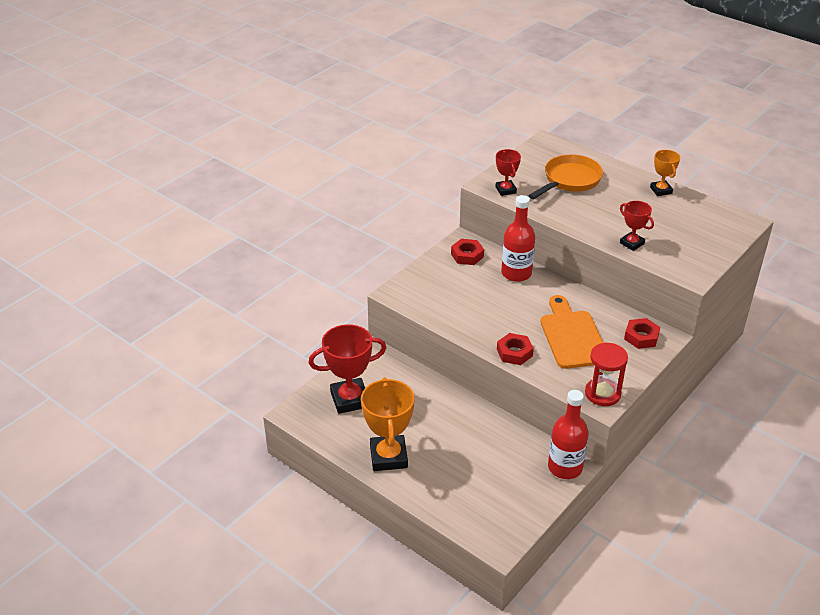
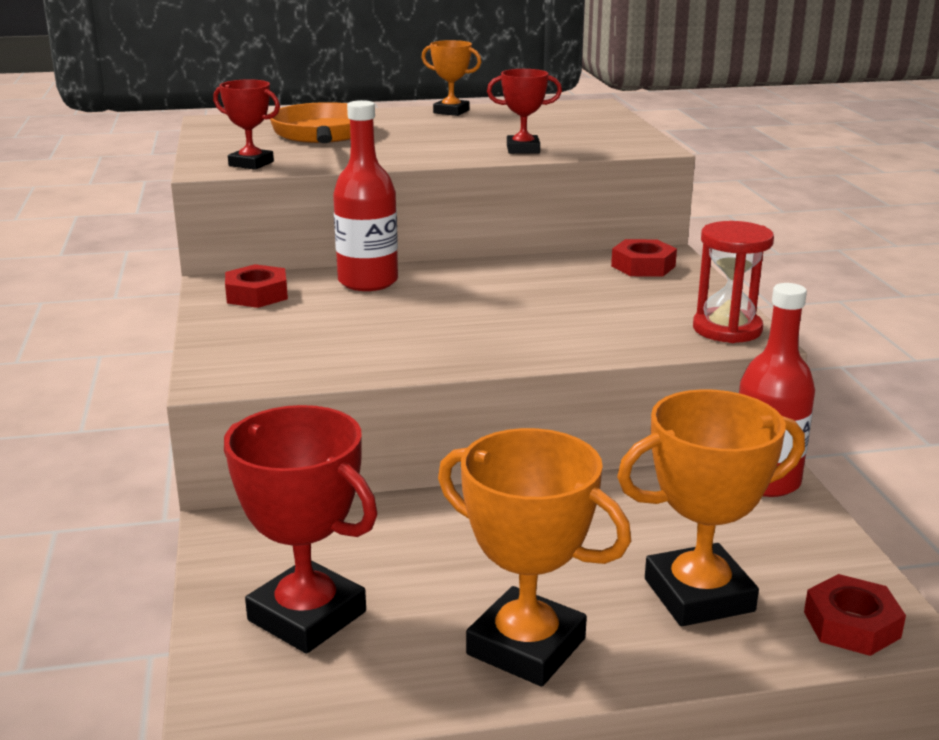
camera: 50 degrees left, 15 degrees down
red trophy [308,324,386,414] -> red trophy turned 75 degrees counterclockwise [224,405,377,654]
red nut [497,333,534,365] -> red nut moved to [804,574,906,656]
orange cutting board [540,295,604,369] -> none
none -> orange trophy [617,389,805,626]

